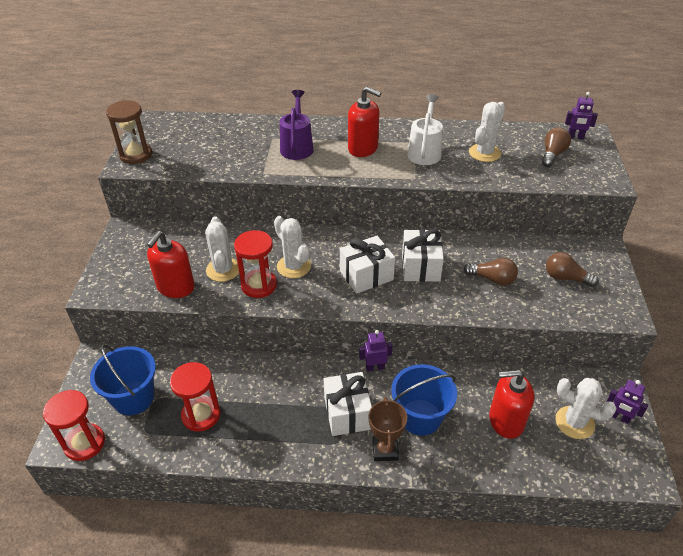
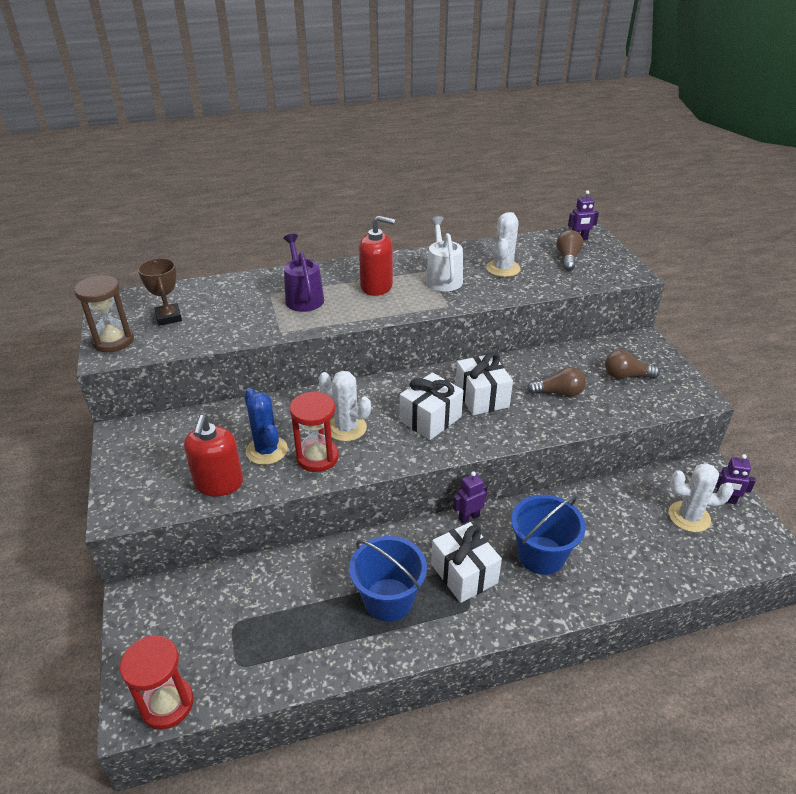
camera: 20 degrees left, 5 degrees down
blue bucket [90,344,156,415] -> blue bucket moved to [349,536,427,622]
red hourglass [170,362,220,432] -> none
white cactus [205,216,239,282] -> blue cactus [244,388,288,465]
brown trophy [369,397,407,461] -> brown trophy moved to [138,258,182,326]
red soap dispenser [489,370,534,439] -> none

